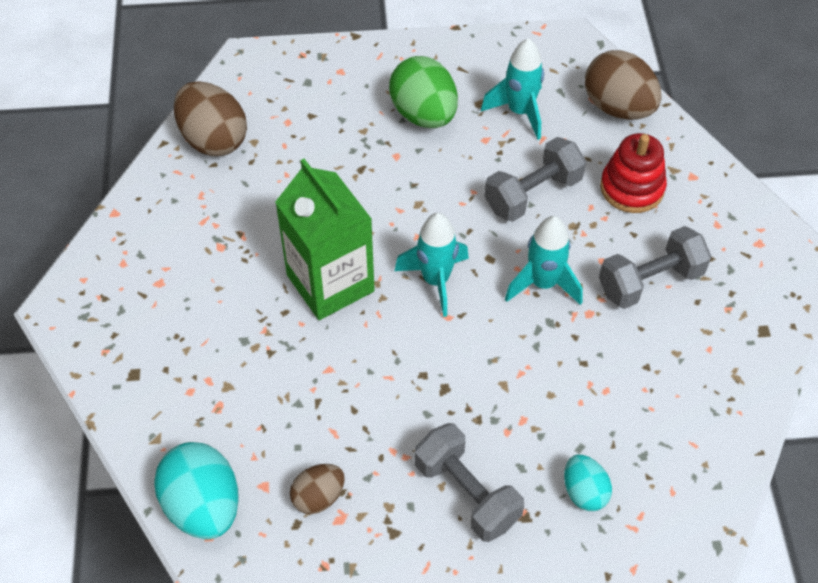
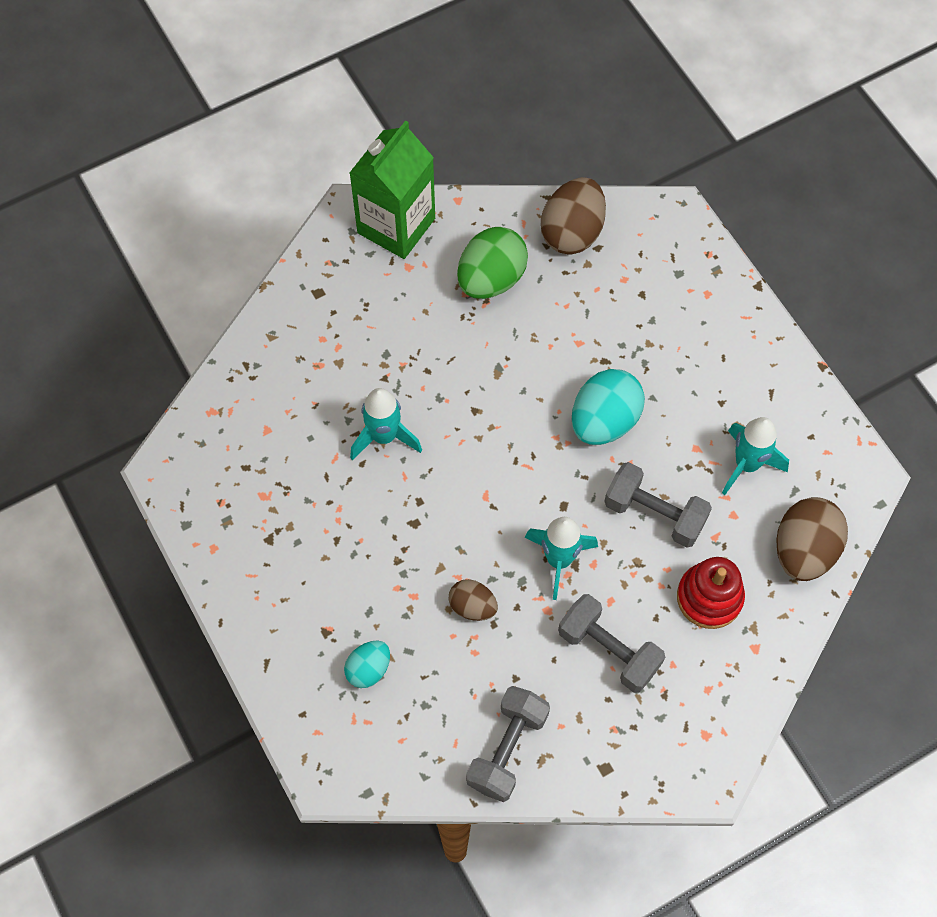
camera: 65 degrees right, 10 degrees up
turquoise egg [154,442,239,540] -> turquoise egg moved to [572,369,645,445]
green carton [275,159,375,320] -> green carton moved to [350,120,435,259]
brown egg [290,464,345,514] -> brown egg moved to [449,579,498,621]
green egg [389,56,458,128] -> green egg moved to [457,227,528,299]
turquoise rocket [395,213,469,317] -> turquoise rocket moved to [350,388,422,460]
grey dumbbell [415,423,524,542] -> grey dumbbell moved to [466,686,550,802]

